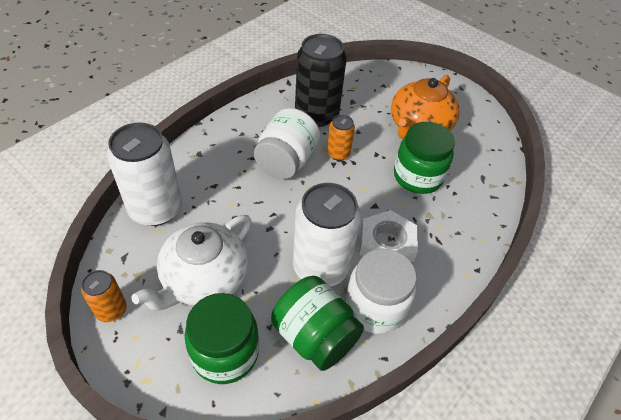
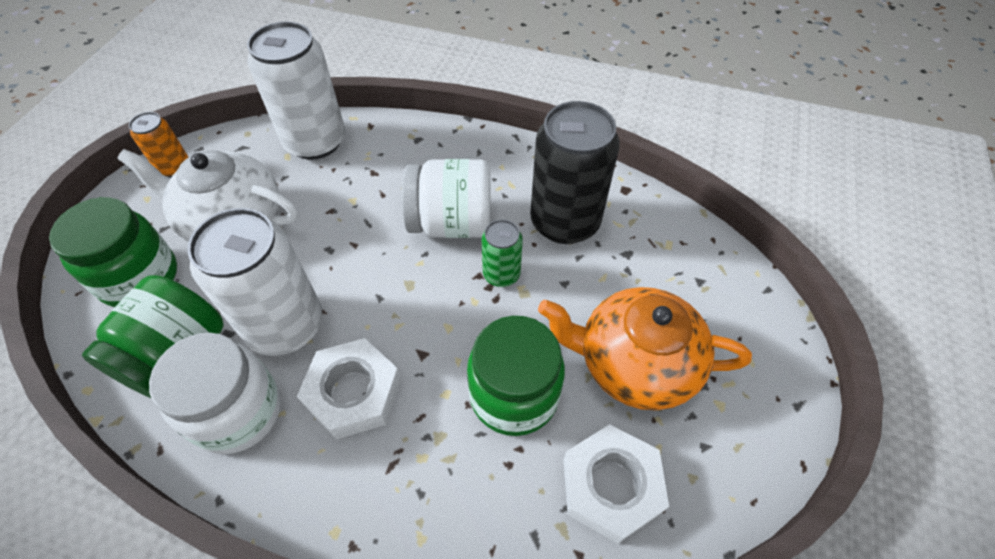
camera: 70 degrees right, 5 degrees up
orange can [327,115,355,161] -> green can [482,219,523,287]
none -> white nut [563,424,669,544]

